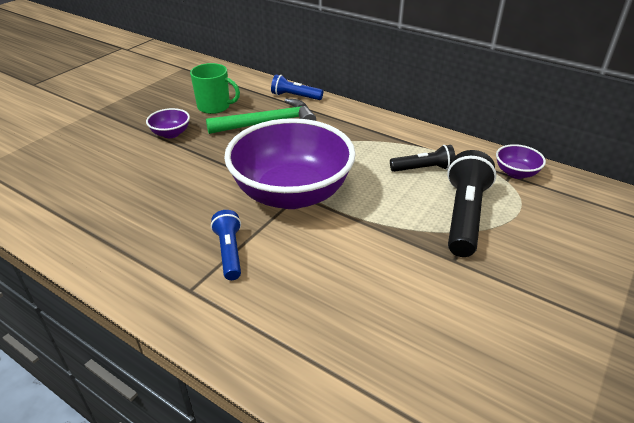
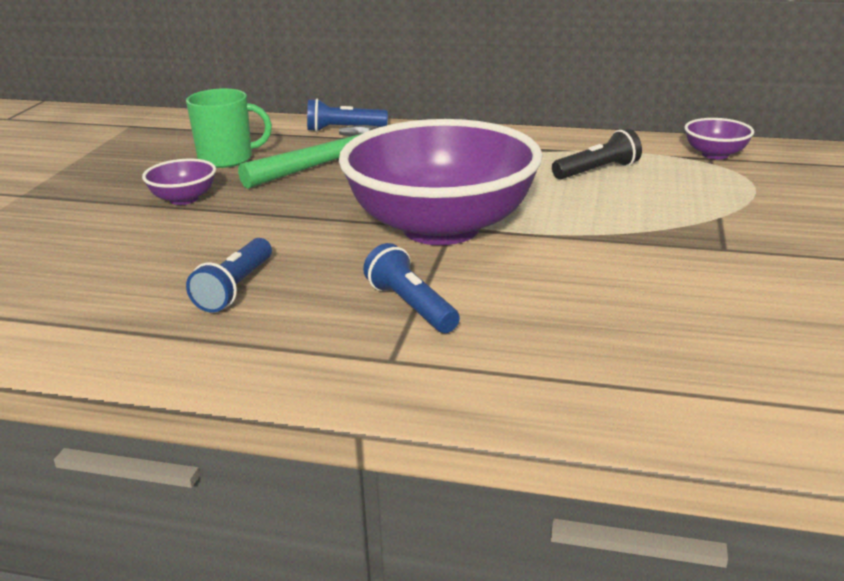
camera: 20 degrees left, 10 degrees down
black flashlight [447,150,496,257] -> none
none -> blue flashlight [186,238,272,313]

